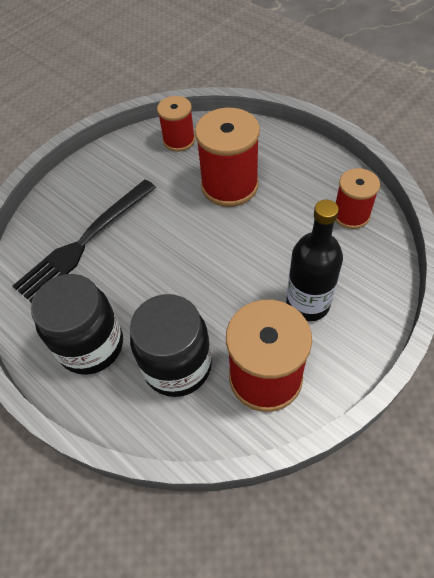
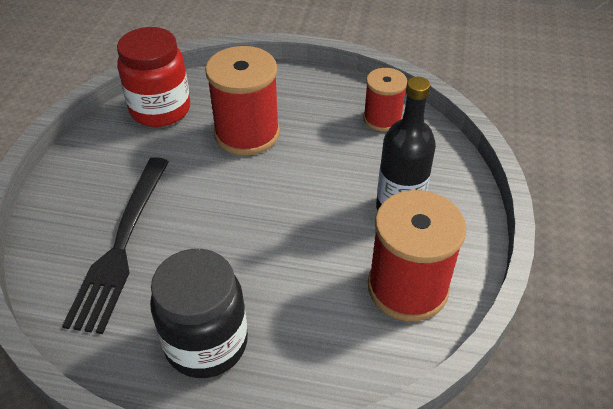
camera: 35 degrees left, 10 degrees down
black jar [130,294,212,397] -> none
red spool [157,96,195,151] -> red jar [117,27,190,127]

